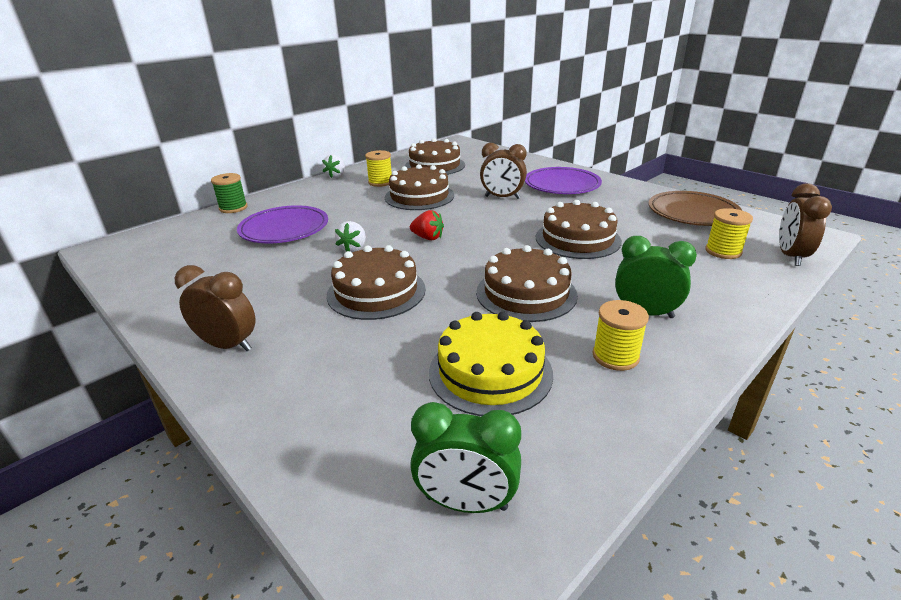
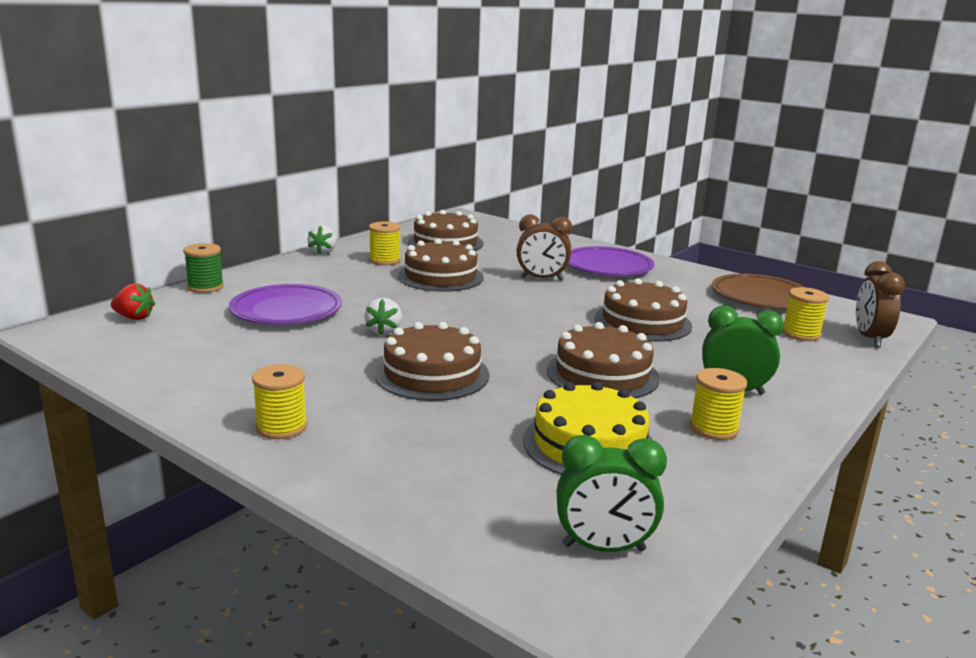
camera: 10 degrees left, 10 degrees down
brown clock [175,265,256,351] -> yellow spool [252,364,307,439]
red strawberry [410,210,444,240] -> red strawberry moved to [111,283,155,320]

